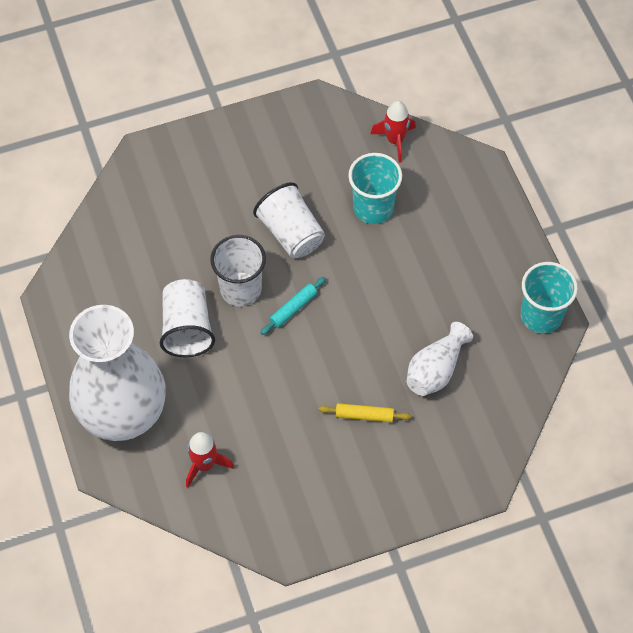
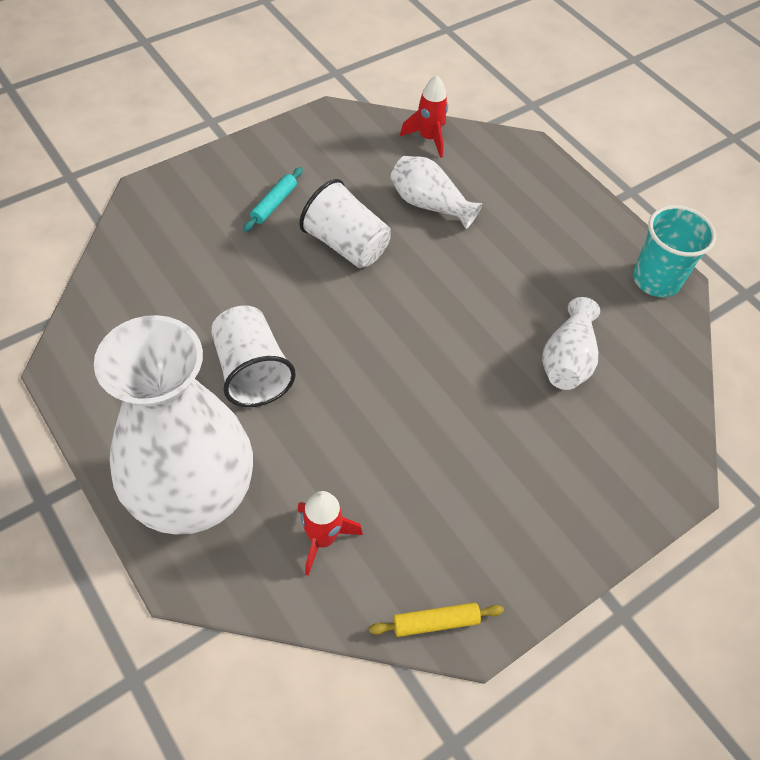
camera: 20 degrees left, 5 degrees down
white cup [210,235,266,306] -> none
turquoise rolling pin [260,277,326,335] -> turquoise rolling pin moved to [243,167,303,232]
yellow rolling pin [319,403,411,422] -> yellow rolling pin moved to [369,603,504,637]
turquoise cup [348,153,402,224] -> white vase [390,156,482,229]

